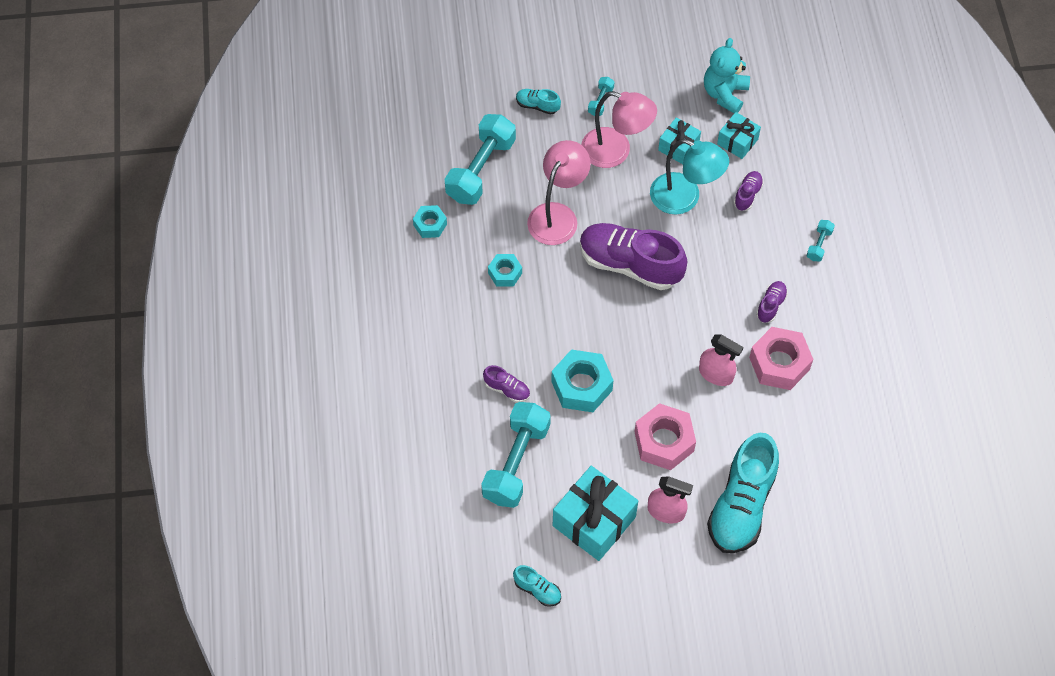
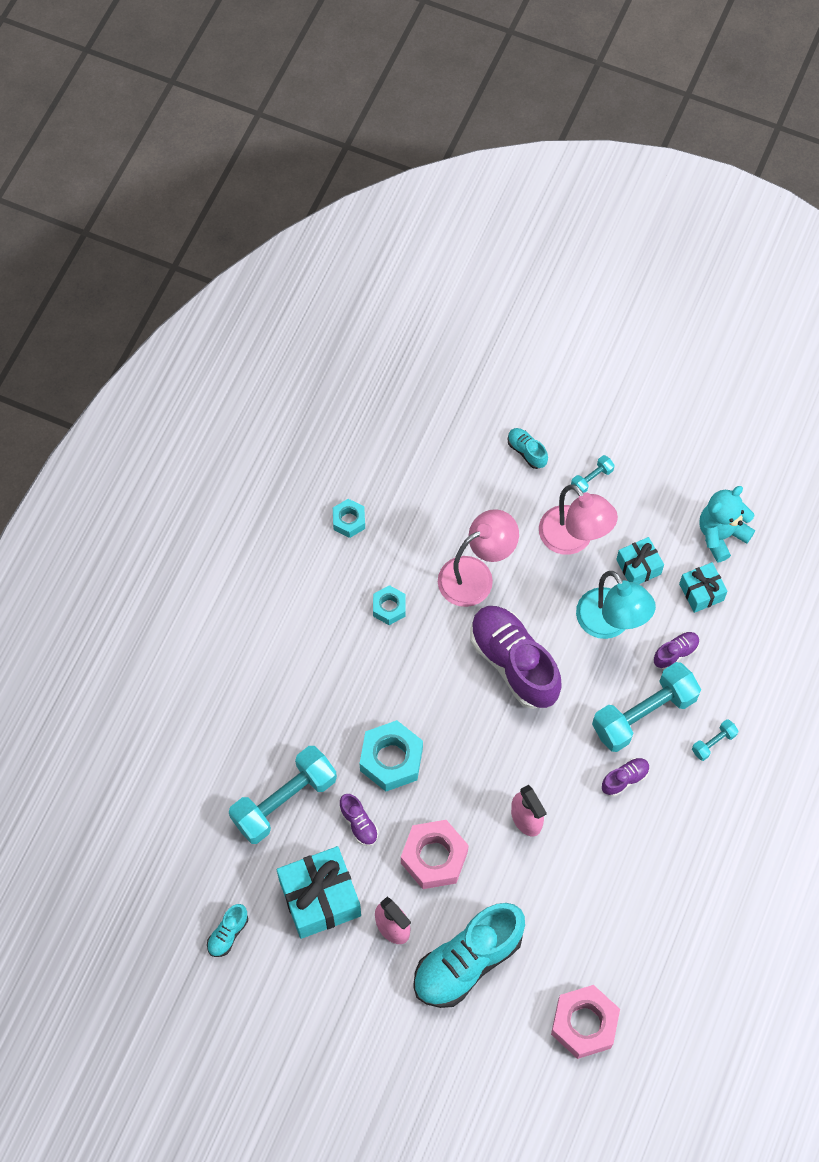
camera: 30 degrees right, 5 degrees up
turquoise dumbbell [445,114,516,205] -> turquoise dumbbell moved to [592,662,701,752]
purple shoe [483,365,530,403] -> purple shoe moved to [340,794,378,846]
turquoise shoe [513,565,561,607] -> turquoise shoe turned 60 degrees clockwise [207,904,248,957]
pink nut [749,327,813,390] -> pink nut moved to [551,985,620,1059]

